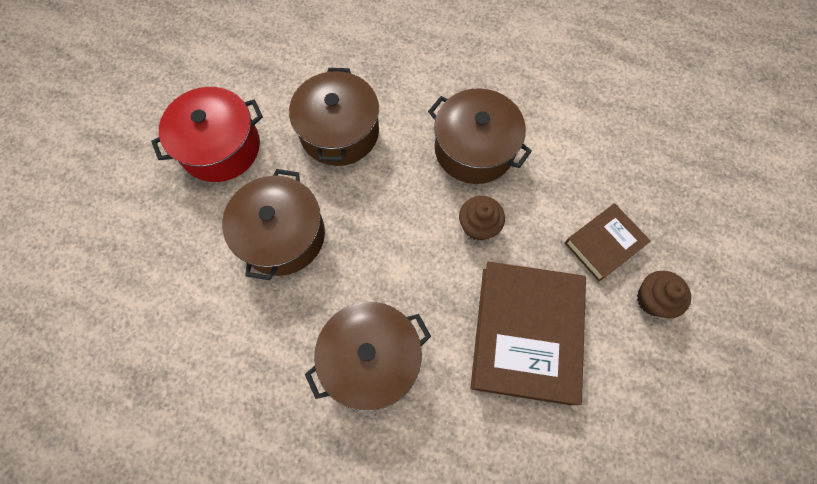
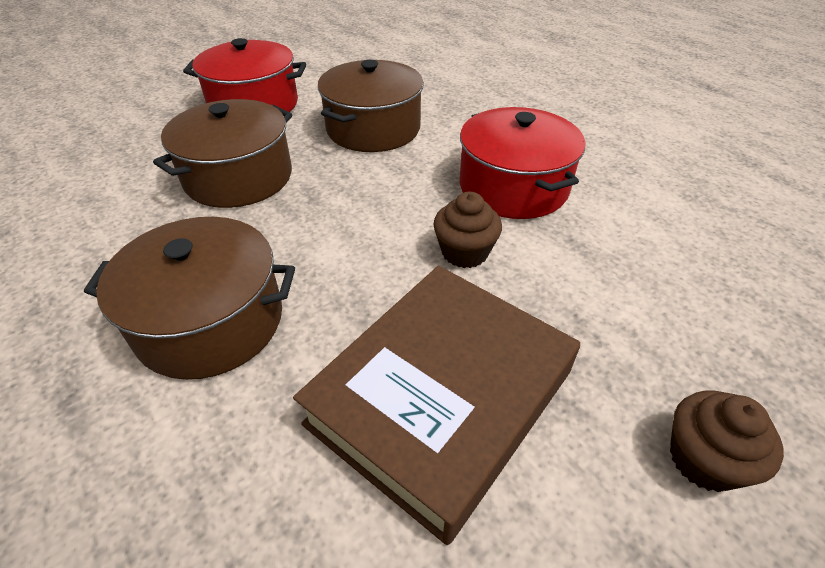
camera: 30 degrees right, 25 degrees down
brown pot [428,88,532,184] -> red pot [460,107,585,219]
brown book [565,204,651,281] -> none

